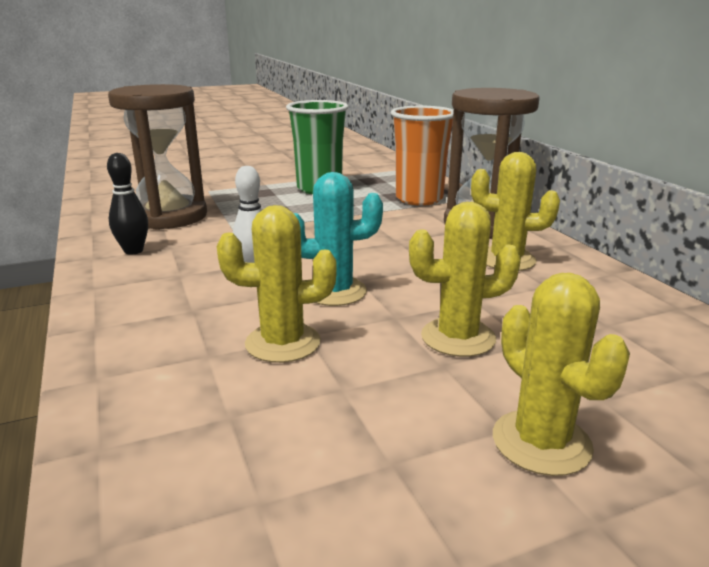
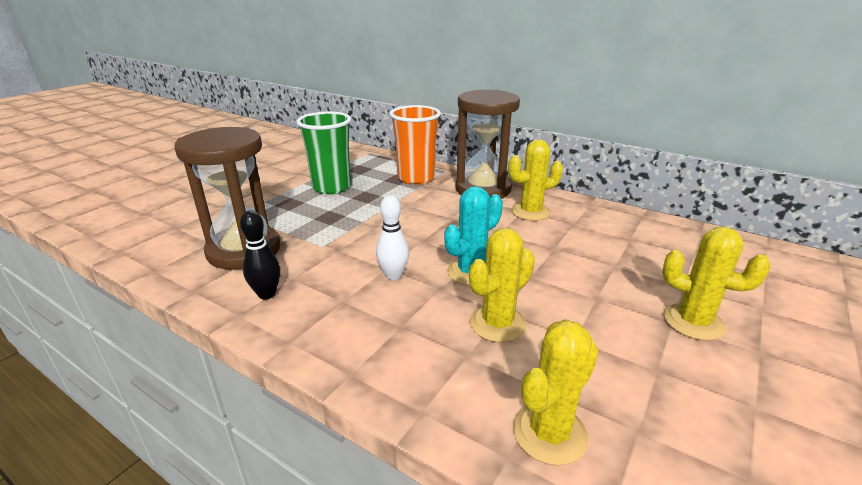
camera: 35 degrees left, 5 degrees up
yellow cactus [409,202,521,357] -> yellow cactus moved to [513,319,599,466]

